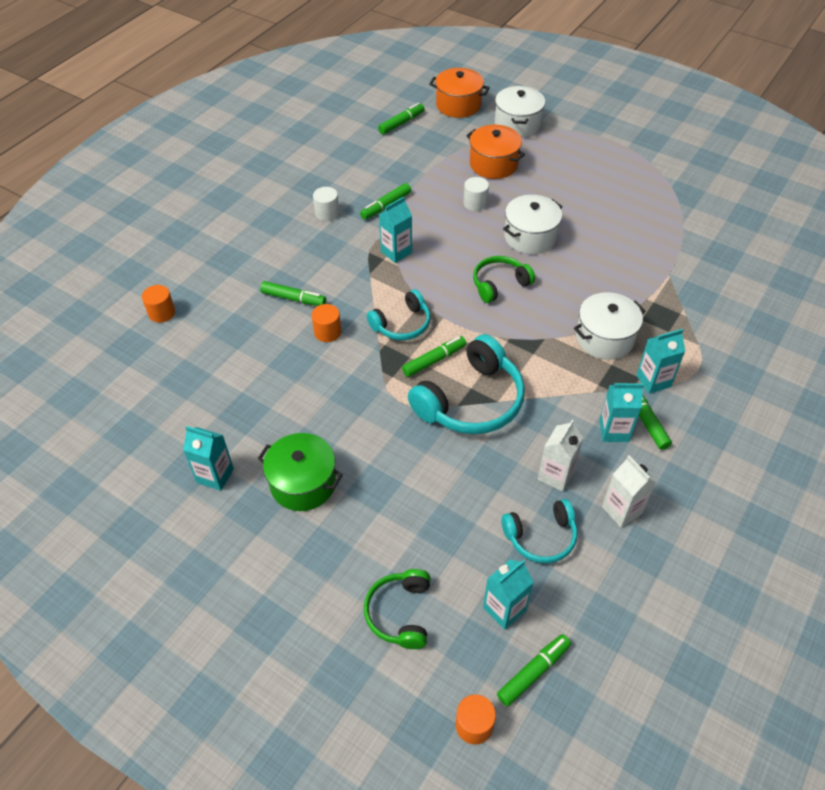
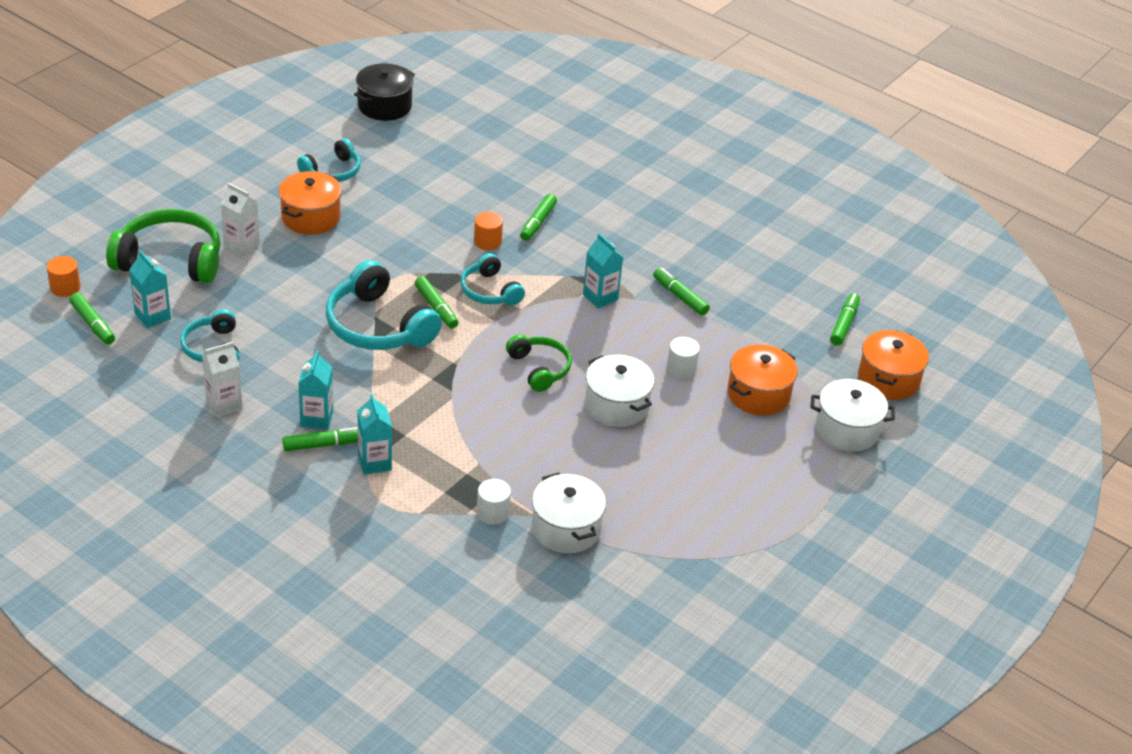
camera: 90 degrees right, 10 degrees down
orange cylinder [142,285,175,323] -> none
turquoise carton [183,426,234,491] -> turquoise headphones [297,138,361,182]
green pot [257,433,343,511] -> orange pot [279,171,342,235]
white cylinder [313,187,339,221] -> white cylinder moved to [477,479,511,524]
green headphones [364,569,430,649] -> green headphones [106,209,220,283], size x1.69
green marker [378,103,425,134] -> green marker turned 120 degrees counterclockwise [830,293,860,346]
white carton [538,419,584,491] -> white carton moved to [221,183,260,257]
white pot [574,292,645,360] -> white pot moved to [532,473,606,553]
none -> black pot [354,63,415,121]

